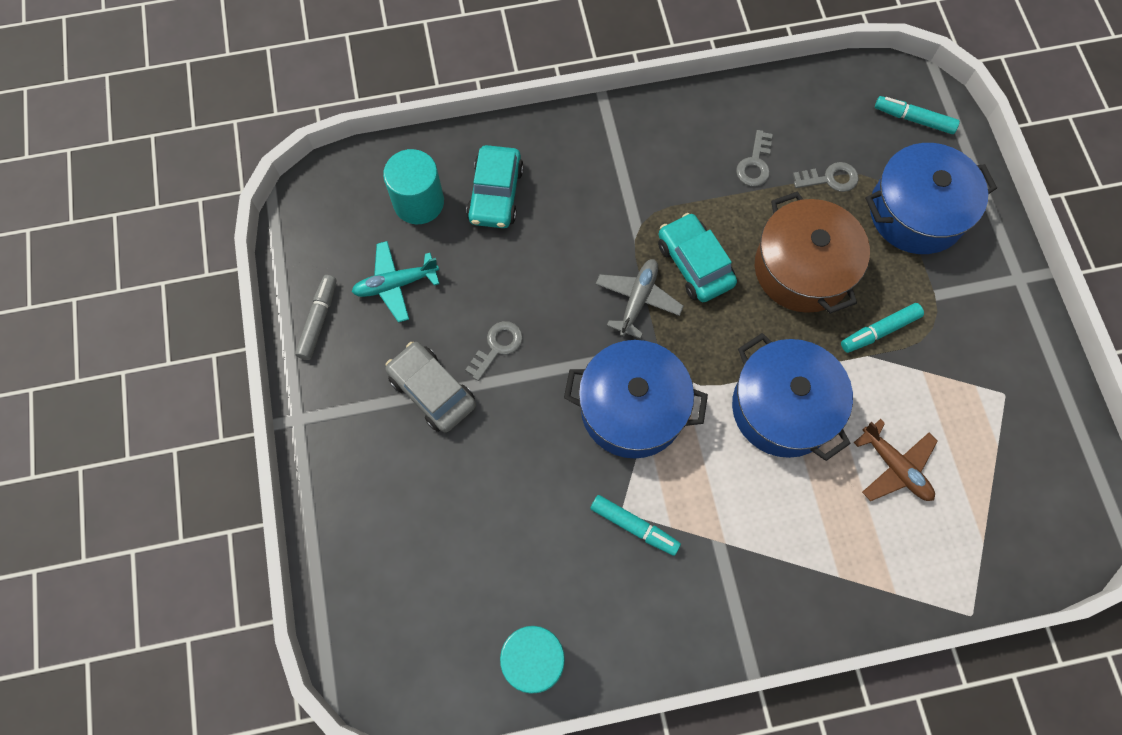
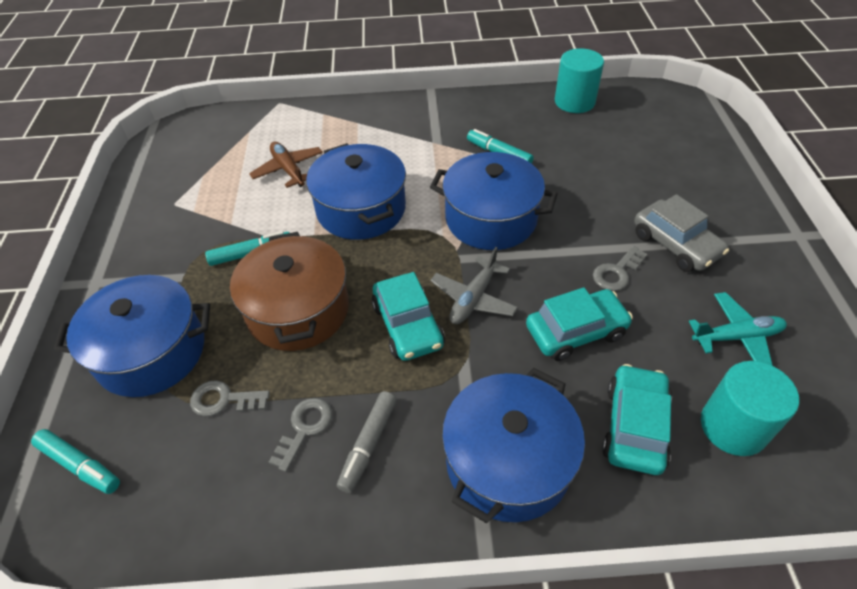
camera: 170 degrees left, 20 degrees down
grey marker [295,275,336,360] -> grey marker moved to [337,391,397,493]
none -> blue pot [442,368,585,523]
none -> turquoise car [526,287,633,361]

